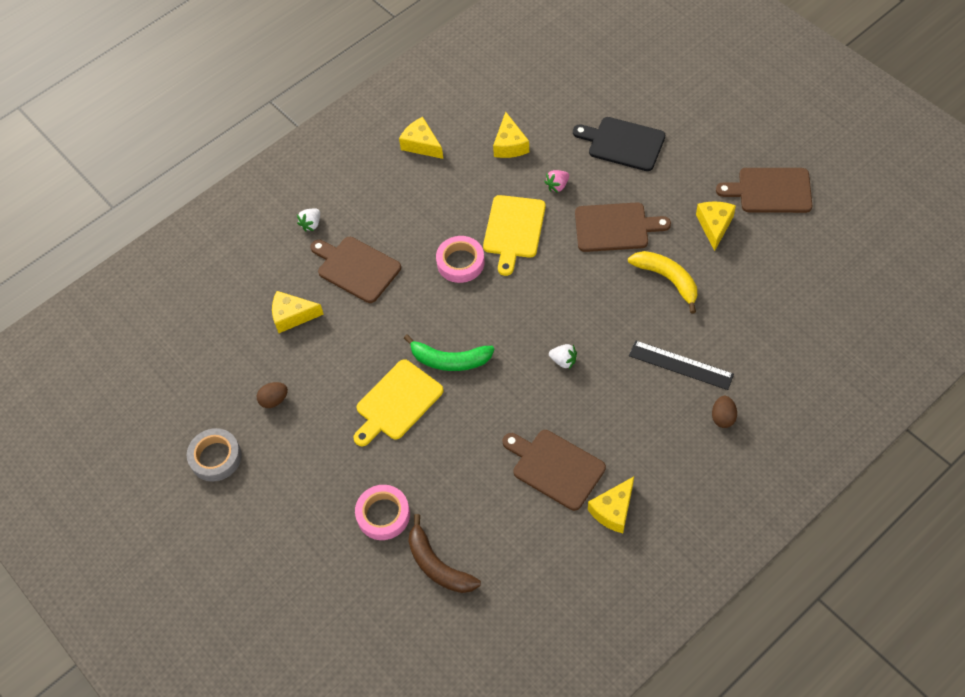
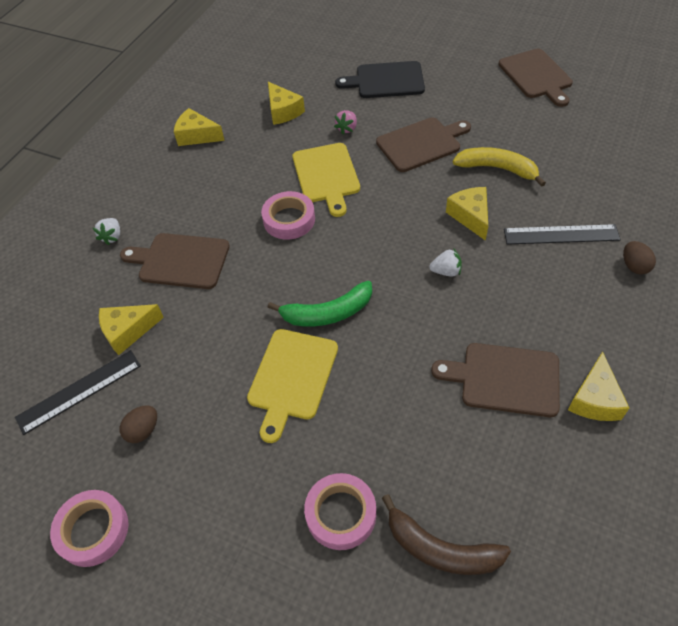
camera: 25 degrees left, 5 degrees down
grey tape [187,428,242,482] -> pink tape [50,490,129,567]
yellow cheese [696,202,736,251] -> yellow cheese moved to [446,187,488,241]
brown cutting board [716,168,812,213] -> brown cutting board turned 90 degrees counterclockwise [498,49,573,107]
none -> black ruler [15,350,141,435]

